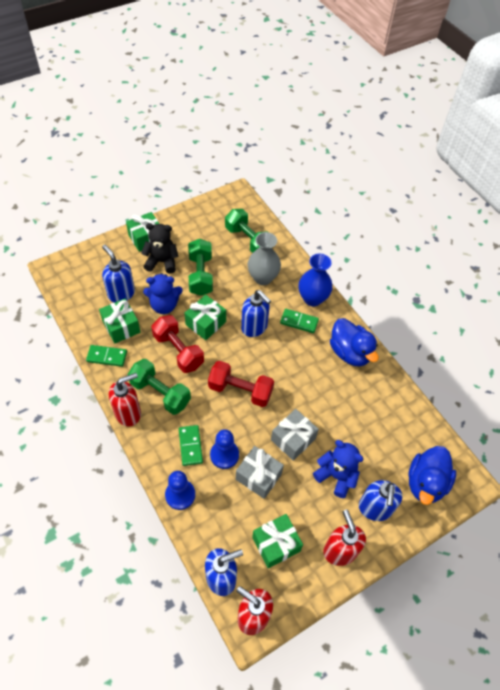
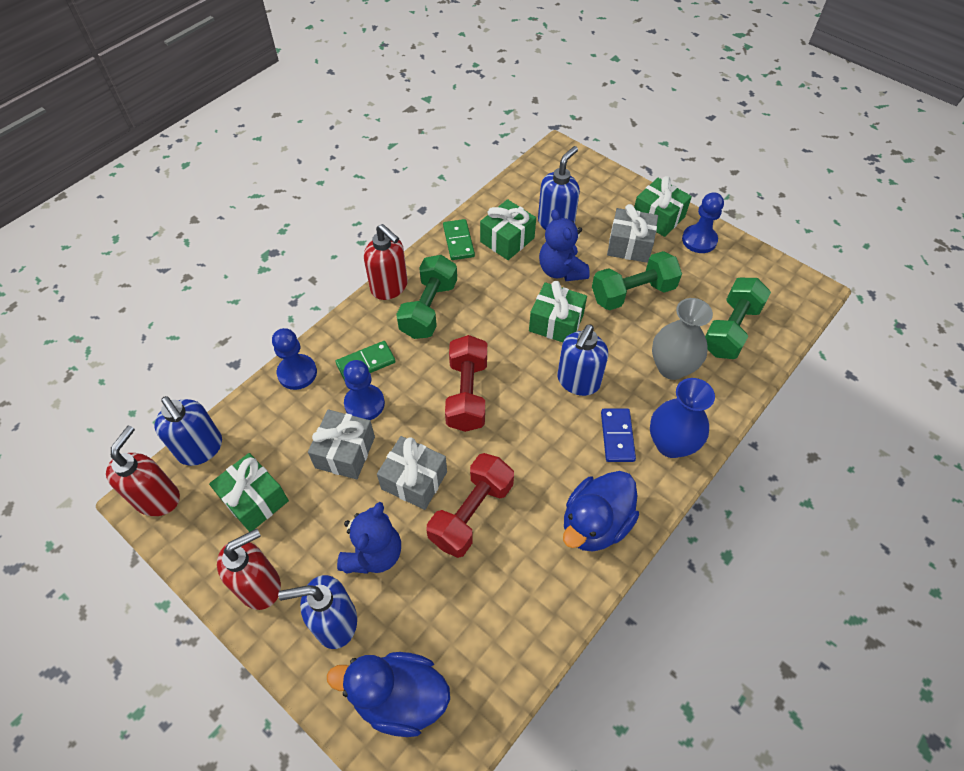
camera: 75 degrees right, 0 degrees up
black teddy bear [141,223,179,274] -> grey gift [607,204,658,263]
red dumbbell [152,315,204,373] -> red dumbbell moved to [427,453,514,558]
green domino [280,309,319,333] -> blue domino [601,409,636,462]
none -> blue pawn [682,192,724,253]

